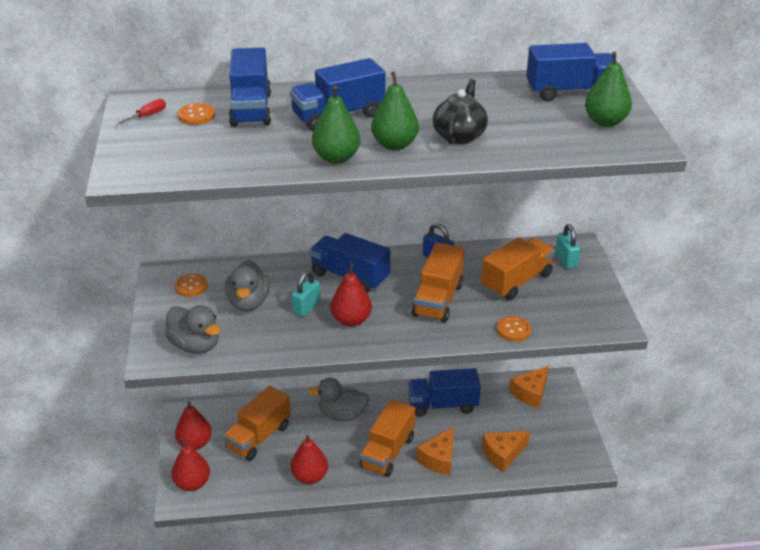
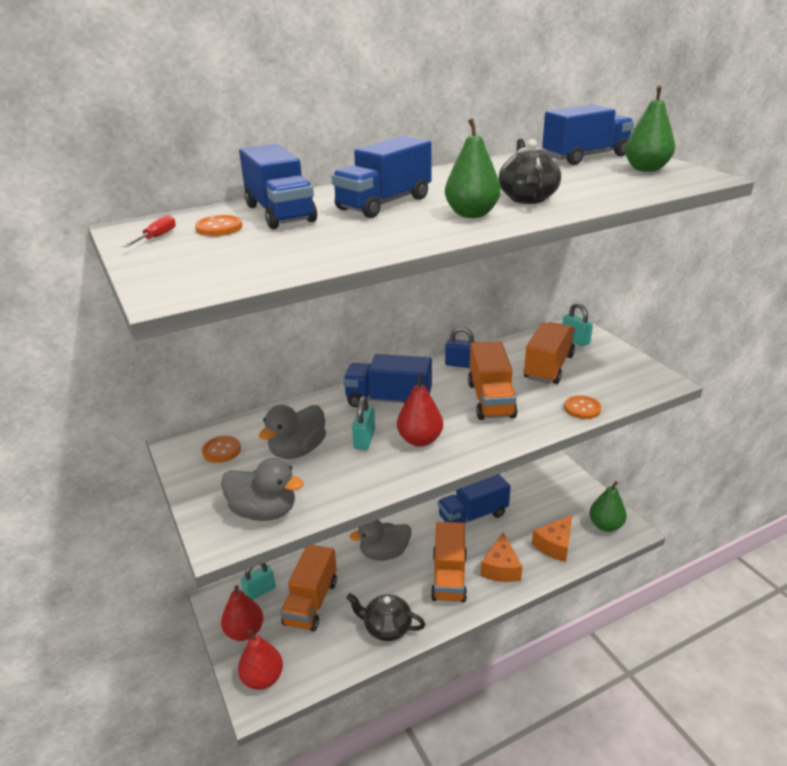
camera: 20 degrees left, 5 degrees down
grey duck [225,260,270,311] -> grey duck turned 60 degrees clockwise [259,405,326,459]
red pear [291,435,328,484] -> black teapot [346,593,425,641]
green pear [312,86,360,164] -> green pear moved to [589,481,627,532]
orange cheese [509,366,549,408] -> none
none -> turquoise padlock [241,563,276,600]

